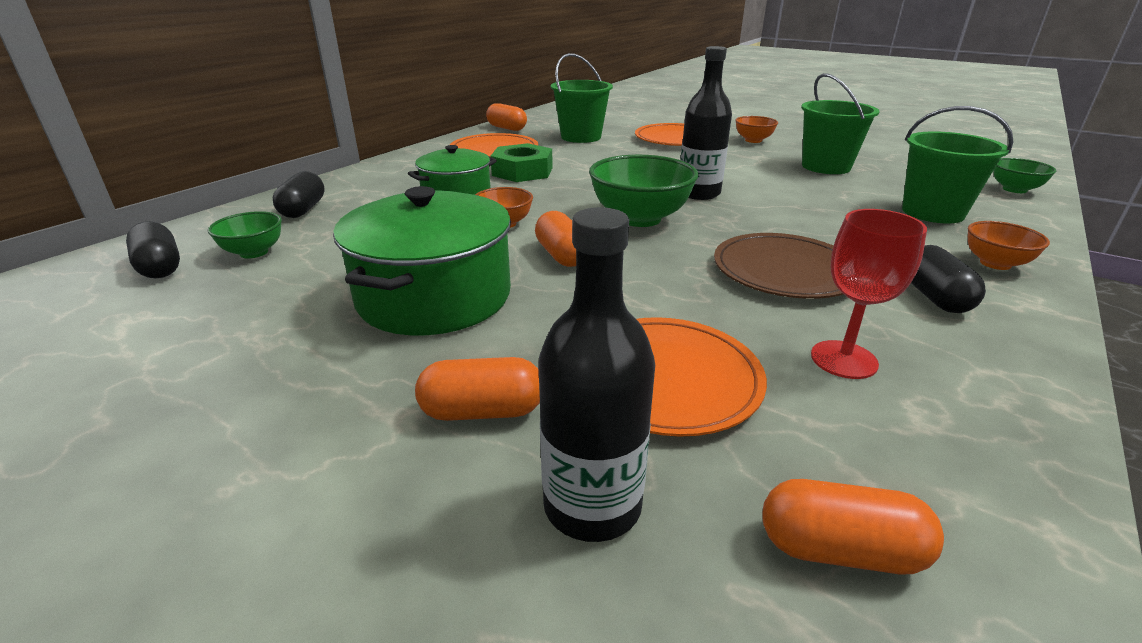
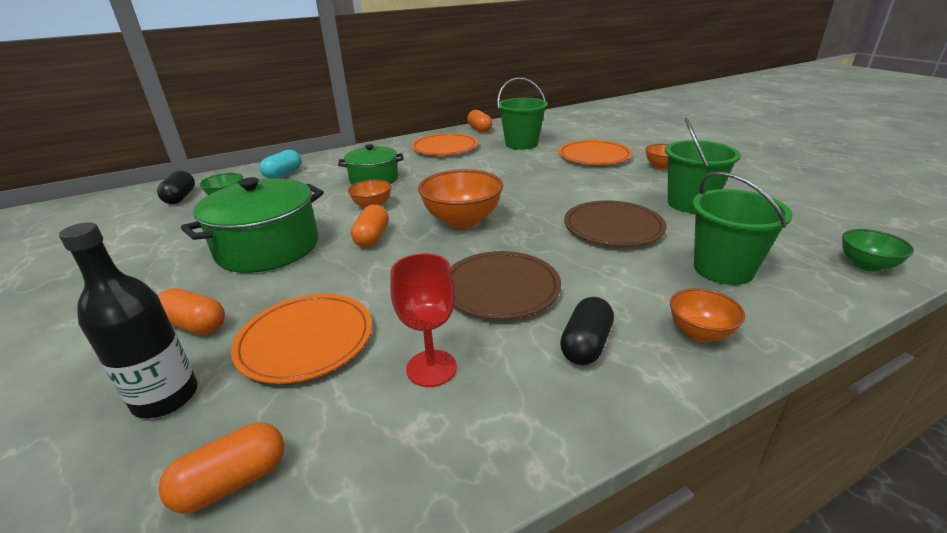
camera: 30 degrees right, 0 degrees up
black capsule [273,171,325,218] -> turquoise capsule [260,150,301,179]
green nut [490,143,553,182] -> none
green bowl [589,155,699,227] -> orange bowl [418,169,503,229]
black bottle [680,46,732,200] -> none
orange capsule [762,479,944,574] -> orange capsule turned 75 degrees counterclockwise [158,422,284,514]
none -> brown plate [564,200,667,247]

